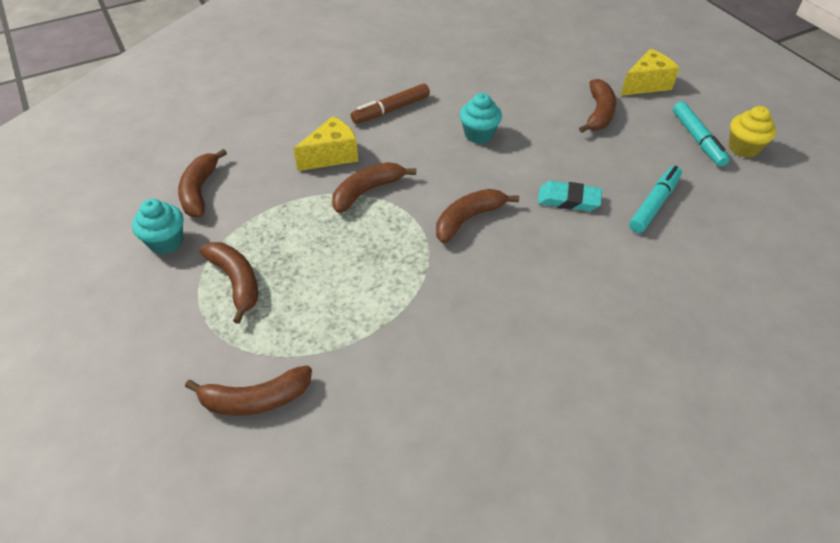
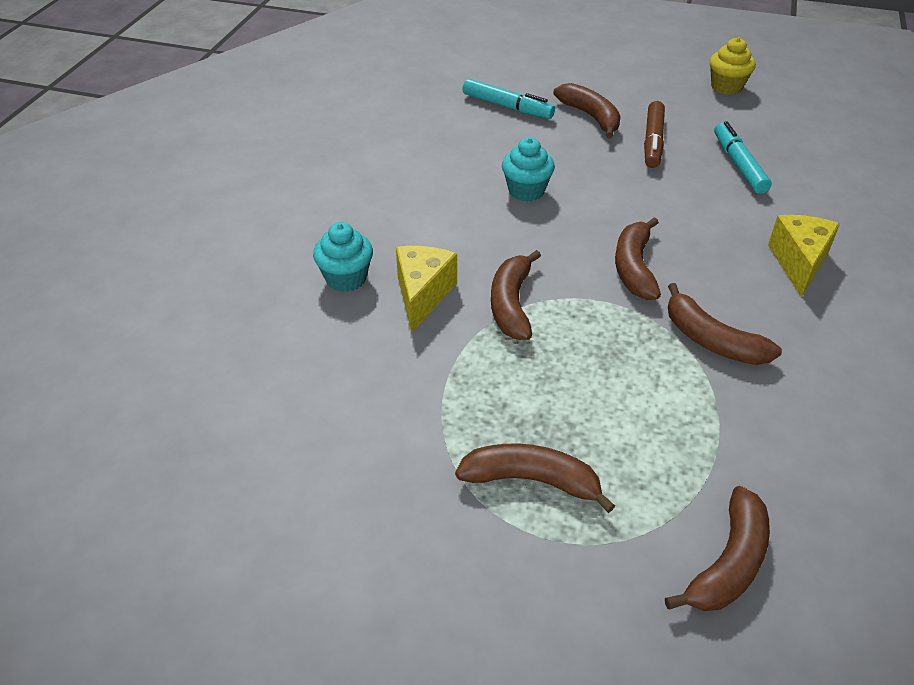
camera: 45 degrees left, 5 degrees down
turquoise cupcake [132,199,183,254] -> turquoise cupcake moved to [313,222,373,292]
brown banana [178,149,227,217] -> brown banana moved to [668,283,782,365]
brown marker [351,84,430,124] -> brown marker moved to [644,101,665,168]
turquoise eraser [538,181,602,211] -> none
yellow cheese [620,49,679,96] -> yellow cheese moved to [768,215,840,297]
turquoise marker [673,101,730,167] -> turquoise marker moved to [462,79,555,119]

